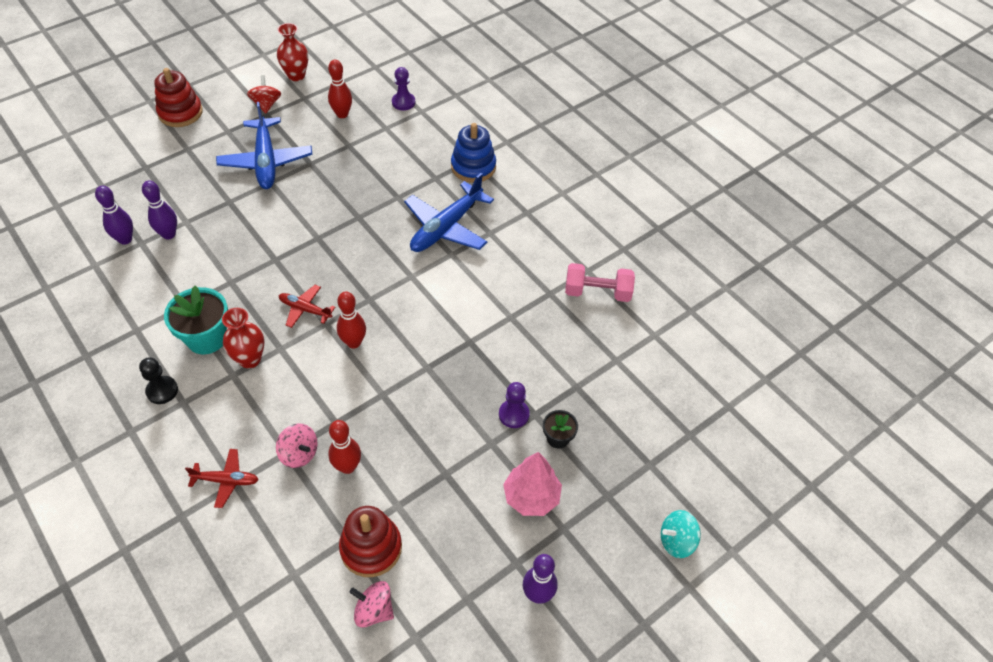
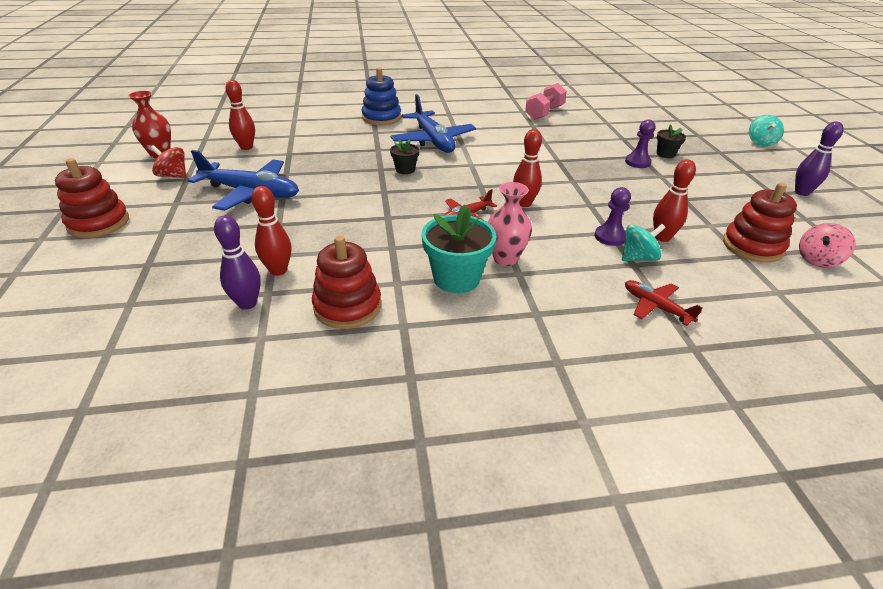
camera: 60 degrees left, 15 degrees down
black pawn [139,357,178,404] -> none
purple bowling pin [142,180,177,239] -> red bowling pin [251,186,291,276]
red plane [185,449,259,508] -> red plane turned 75 degrees counterclockwise [625,280,703,326]
red vase [222,308,264,369] -> pink vase [488,182,532,266]
pink spinning top [276,424,318,468] -> turquoise spinning top [622,224,666,261]
purple pawn [392,67,415,111] -> purple pawn moved to [594,187,631,246]
pink tree [503,452,562,516] -> none
none -> red stacking toy [312,236,381,329]
none -> black flower pot [390,139,420,174]

